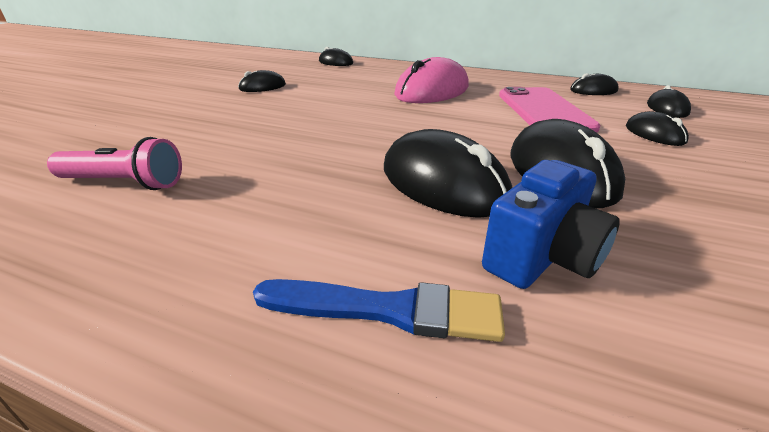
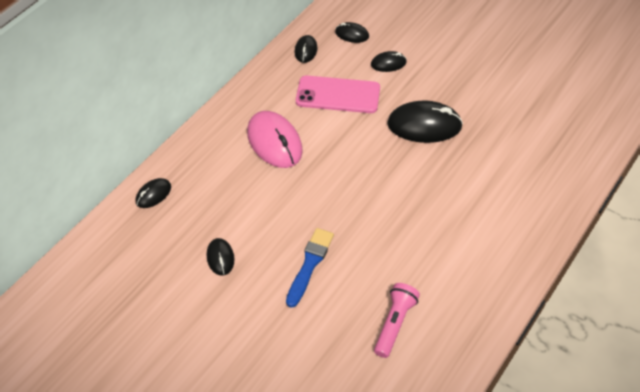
camera: 75 degrees left, 20 degrees up
blue brush [253,279,505,342] -> blue brush moved to [286,228,334,308]
black mouse [384,129,512,218] -> none
blue camera [482,160,620,289] -> none

